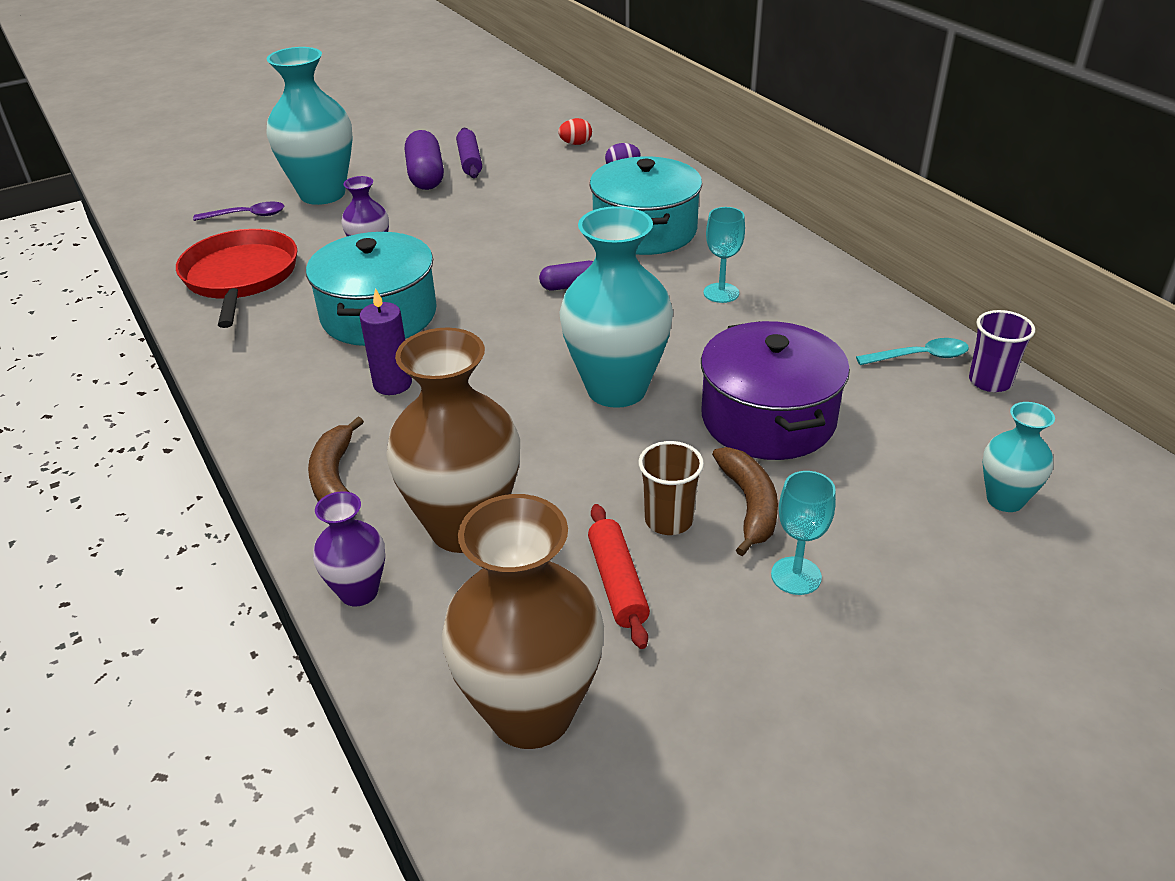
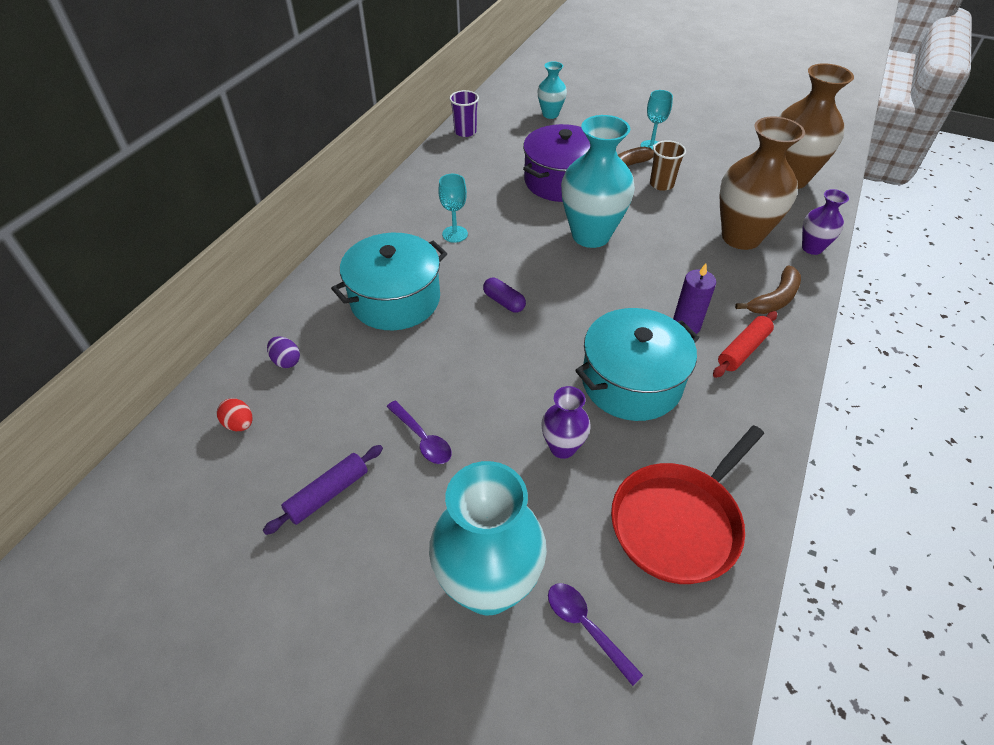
camera: 125 degrees left, 10 degrees up
purple capsule [405,130,444,190] -> none
red rolling pin [588,504,650,649] -> red rolling pin moved to [713,311,777,378]
turquoise spoon [856,338,969,365] -> none
none -> purple spoon [387,401,452,464]

